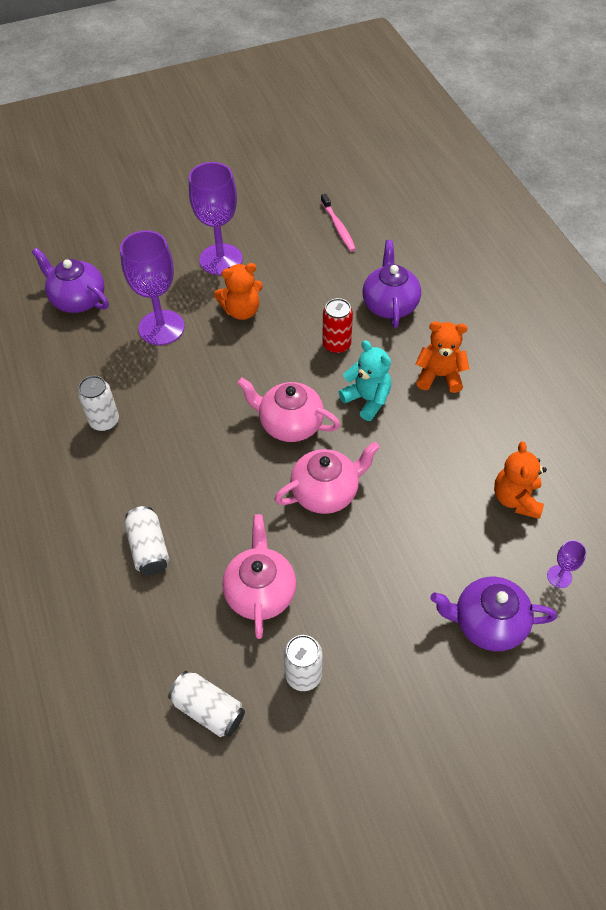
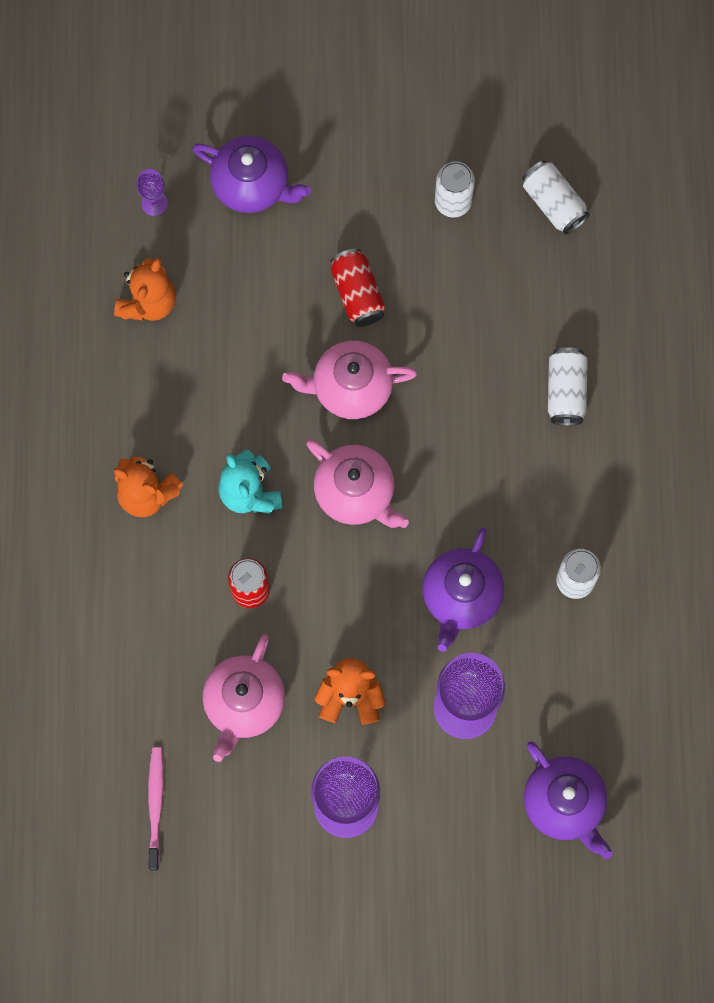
camera: 160 degrees left, 20 degrees up
pink teapot [222,514,296,639] -> pink teapot moved to [203,634,285,762]
purple teapot [362,240,421,328] -> purple teapot moved to [423,527,504,652]
none -> red can [331,249,385,327]

